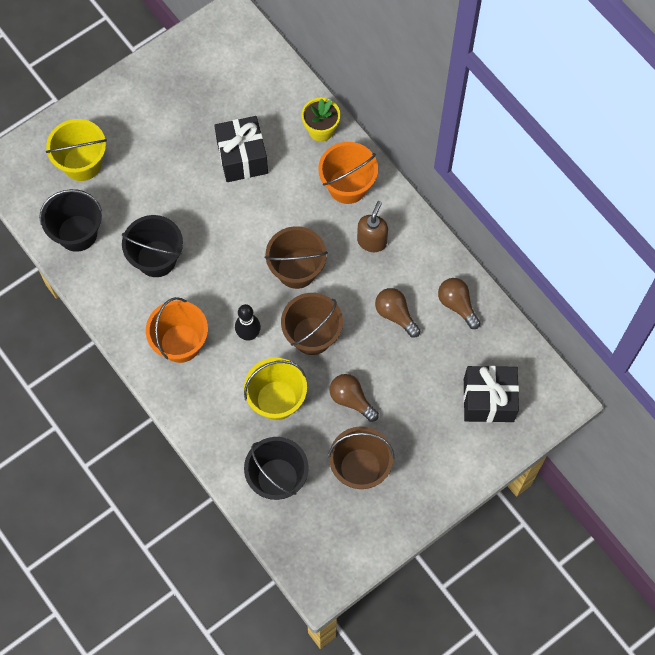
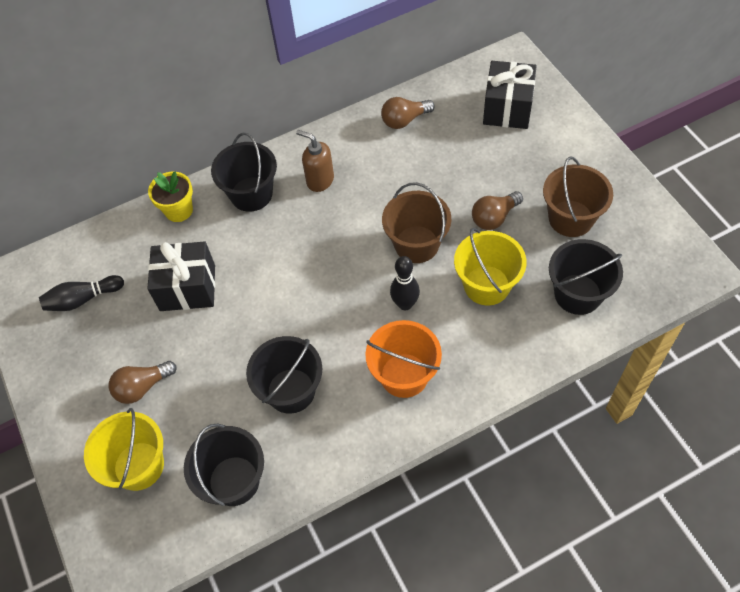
camera: 75 degrees left, 10 degrees down
brown bucket [265,226,328,289] -> none
orange bucket [318,142,378,204] -> black bucket [211,133,277,212]
brown light bulb [375,288,420,338] -> brown light bulb moved to [109,361,177,404]
none -> black bowling pin [39,275,124,311]

